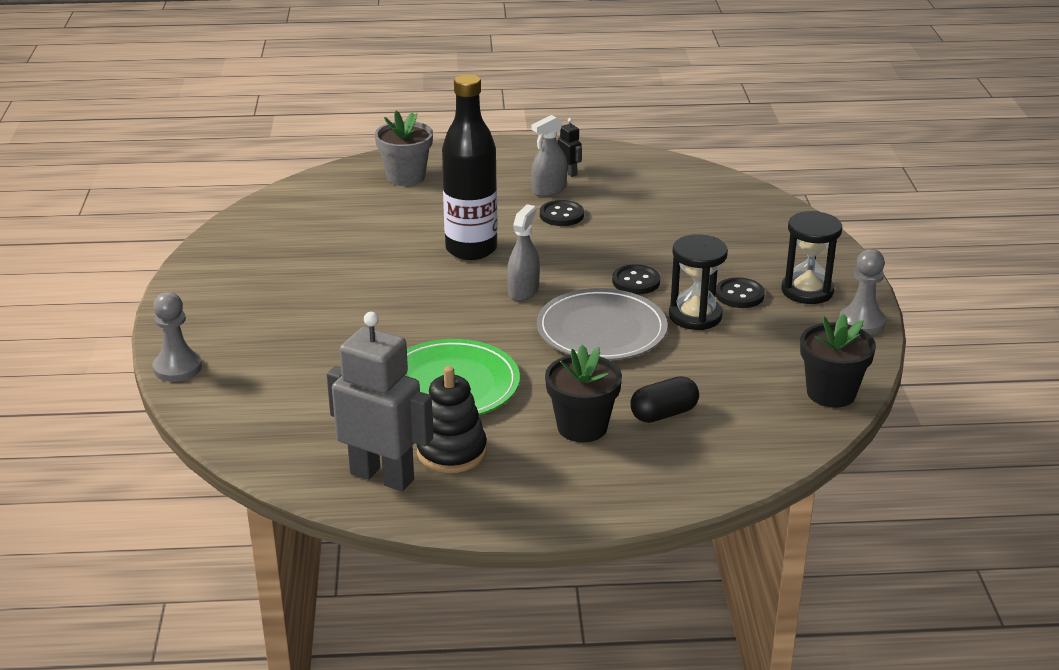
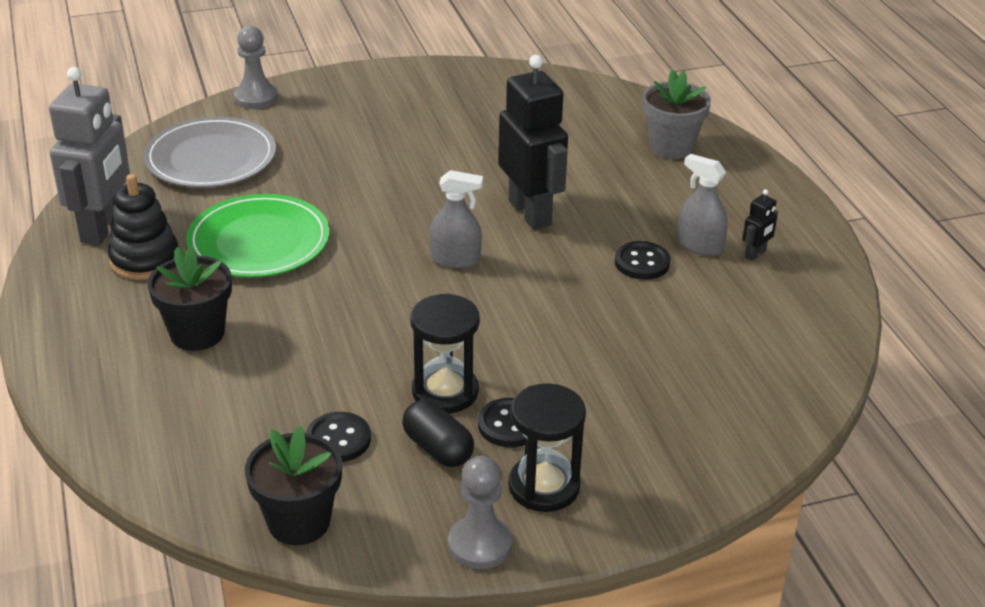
camera: 75 degrees right, 5 degrees up
black bottle [442,74,498,260] -> black robot [498,55,568,230]
grey plate [537,288,668,360] -> grey plate moved to [144,117,276,188]
black button [612,265,660,294] -> black button moved to [306,412,371,462]
black capsule [630,376,699,423] -> black capsule moved to [402,400,474,467]

